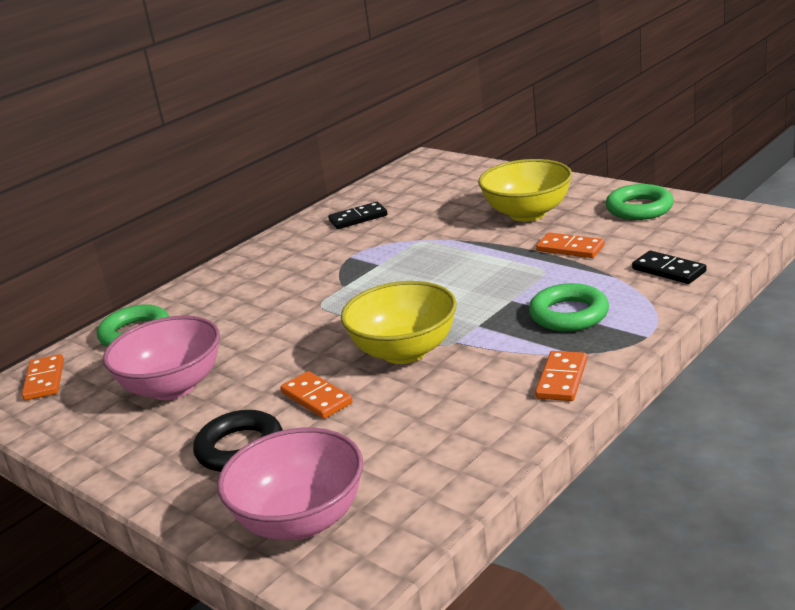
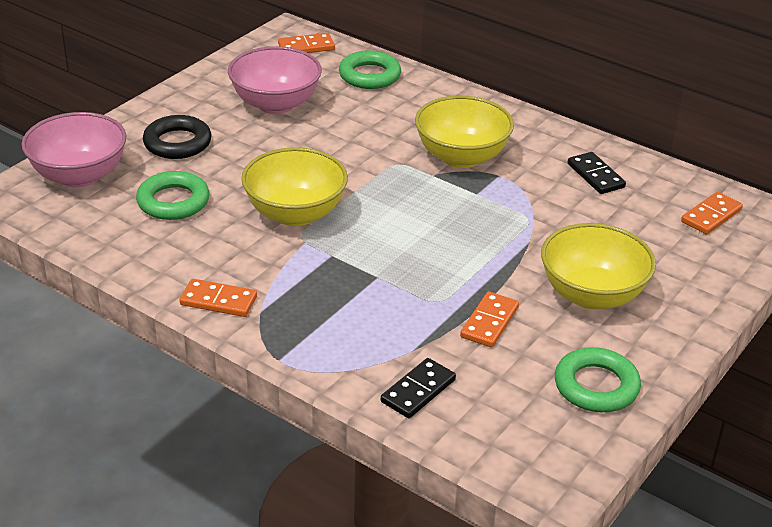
camera: 80 degrees right, 10 degrees up
orange domino [280,371,353,419] -> orange domino moved to [681,192,743,235]
green ring [529,283,609,332] -> green ring moved to [136,171,210,220]
none -> yellow bowl [415,96,514,168]

